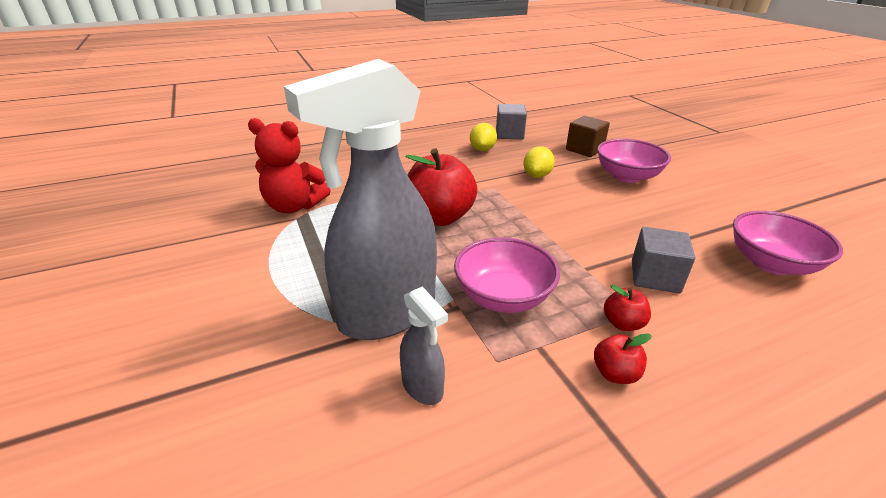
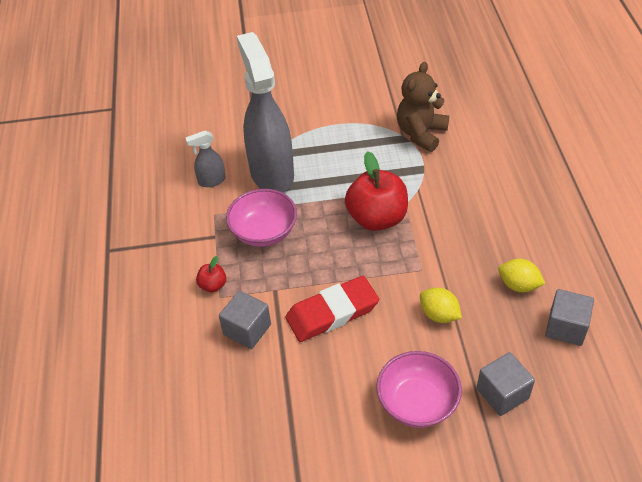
camera: 110 degrees right, 15 degrees up
red teddy bear [248,118,331,213] -> brown teddy bear [397,62,449,152]
brown cube [566,116,610,157] -> grey cube [477,352,535,416]
red apple [594,333,652,384] -> none
pink bowl [733,211,843,275] -> none
none -> red eraser [286,276,379,342]

